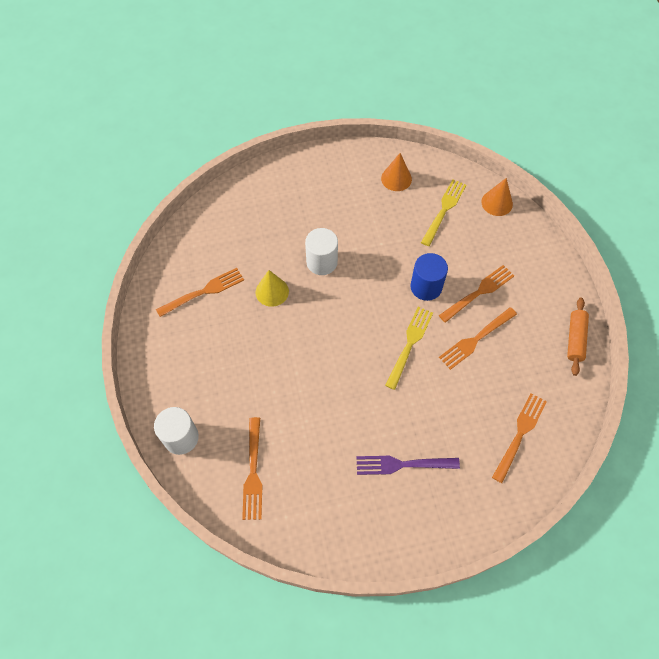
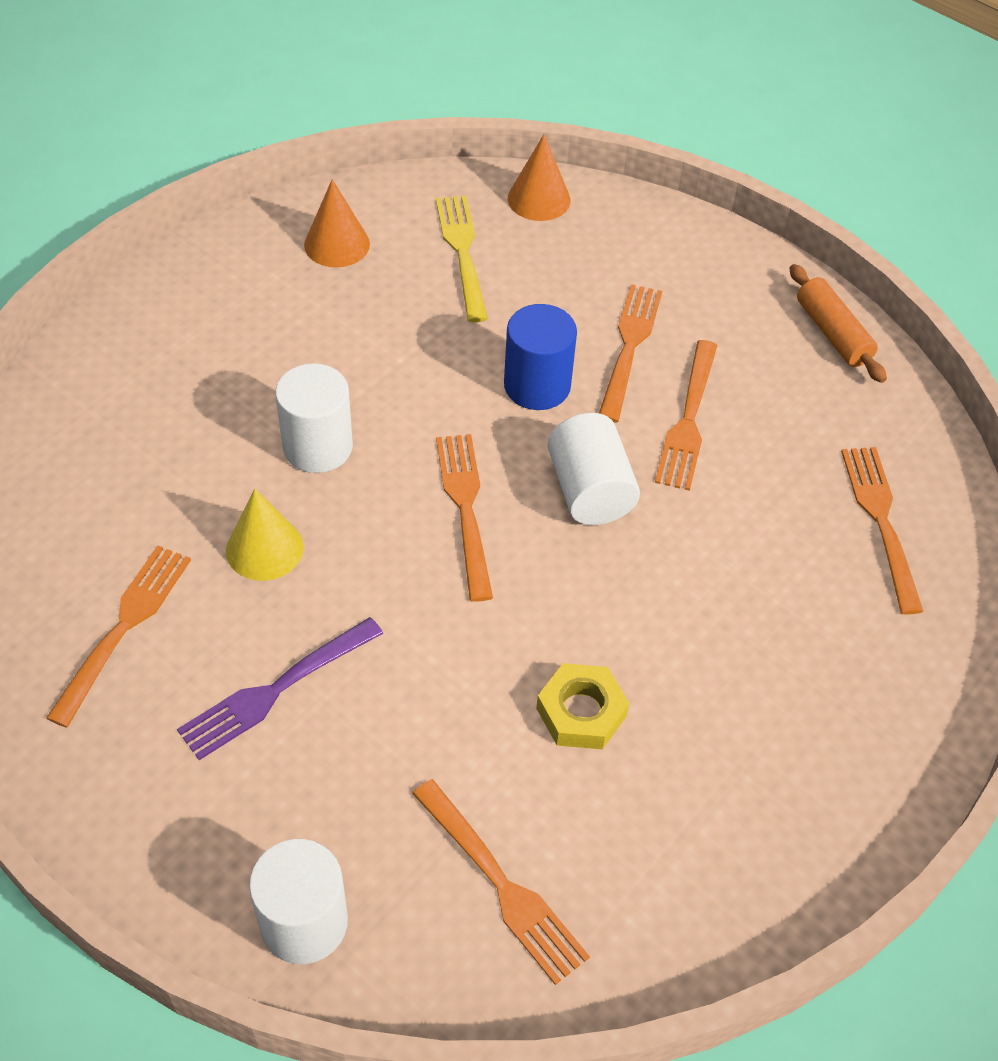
camera: 40 degrees left, 10 degrees down
purple fork [356,456,460,475] -> purple fork moved to [177,617,383,760]
yellow fork [385,307,433,390] -> white cylinder [547,413,640,525]
none -> orange fork [436,434,493,602]
none -> yellow nut [536,663,629,749]

